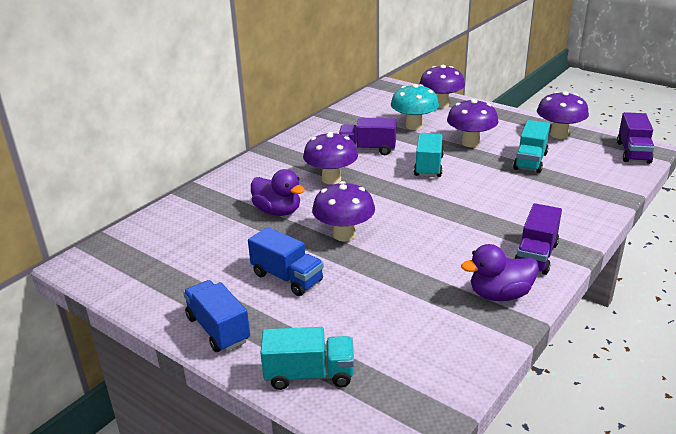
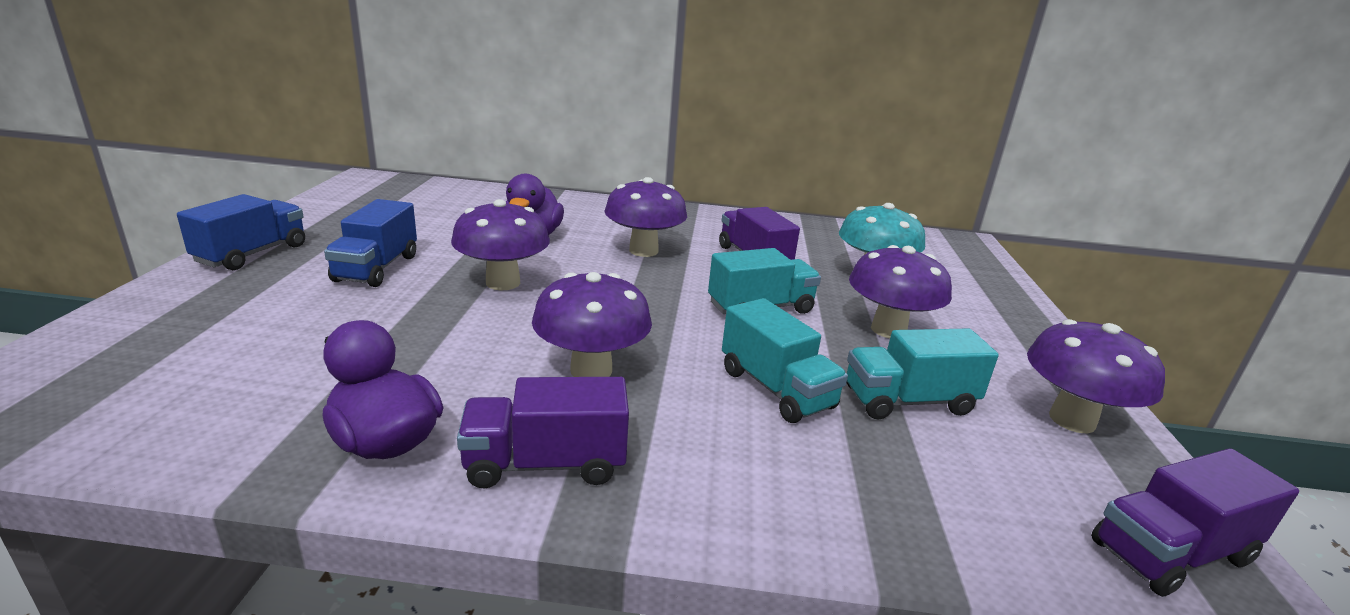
camera: 55 degrees right, 5 degrees down
turquoise truck [260,327,354,390] -> turquoise truck moved to [722,298,848,423]
purple mushroom [419,65,465,108] -> purple mushroom moved to [532,272,652,377]

